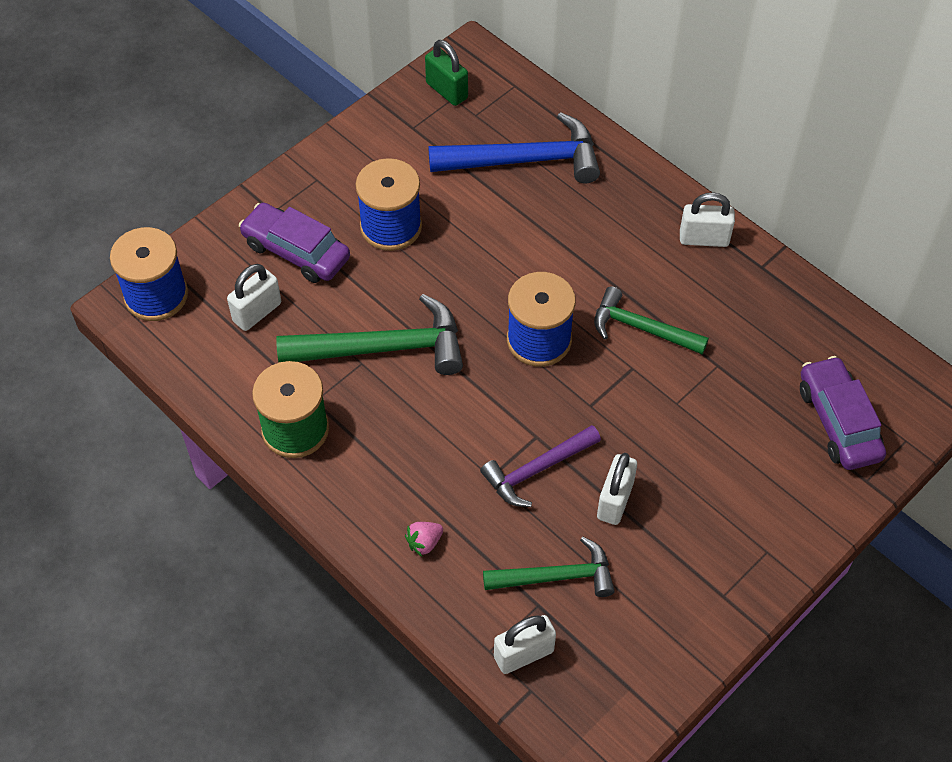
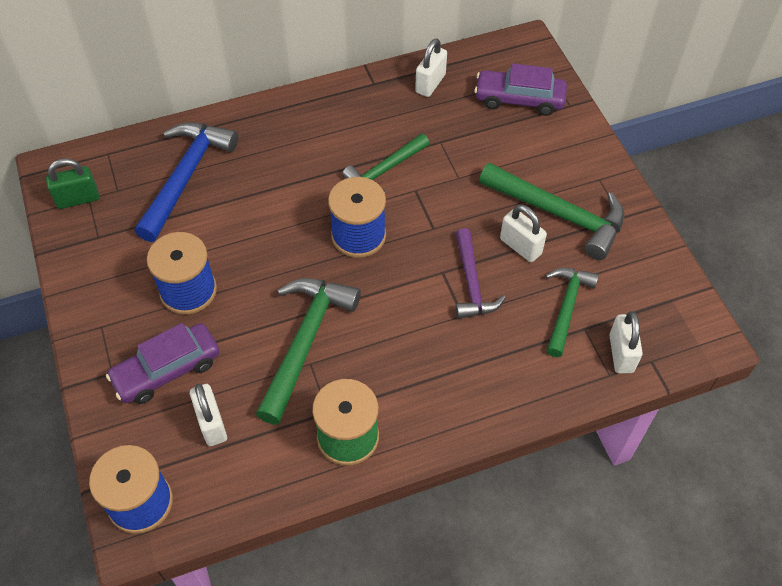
camera: 65 degrees left, 0 degrees up
pink strawberry [405,522,443,557] -> none
white padlock [680,192,735,247] -> white padlock moved to [415,38,447,97]
none -> green hammer [479,163,624,260]

